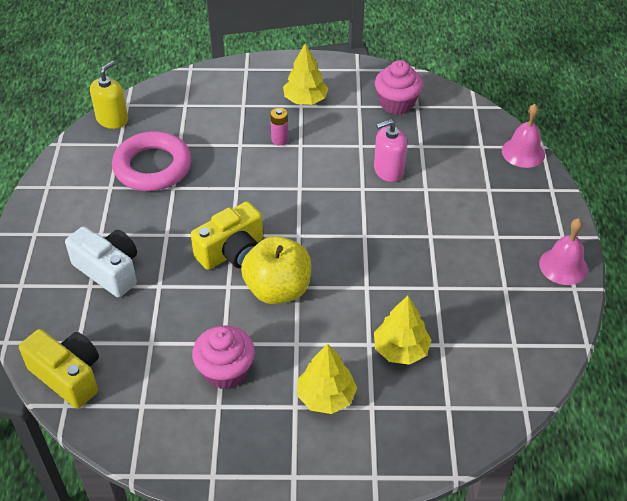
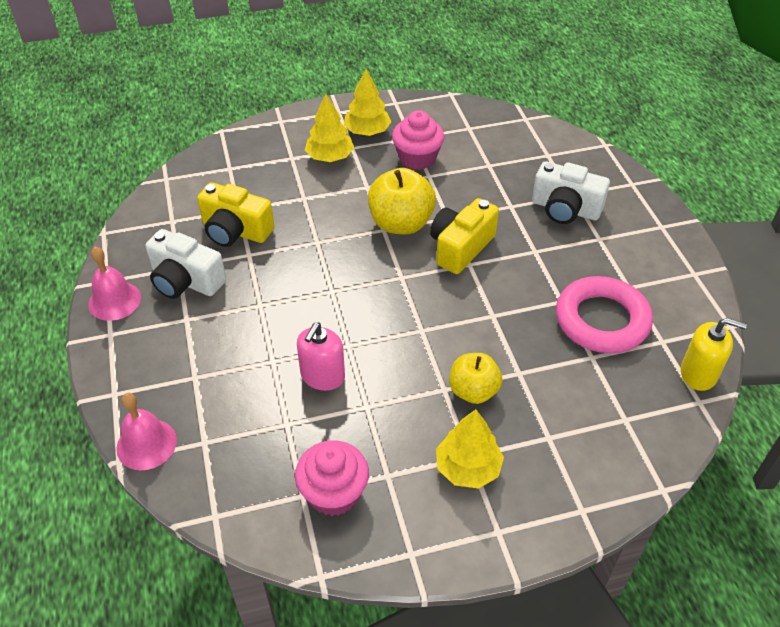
camera: 165 degrees right, 0 degrees up
yellow camera [19,329,99,409] -> yellow camera moved to [197,182,274,247]
yellow soap dispenser [90,61,128,129] -> yellow soap dispenser turned 90 degrees counterclockwise [681,318,747,391]
pink battery [270,108,288,146] -> yellow apple [449,353,502,404]
pink soap dispenser [374,119,407,182] -> pink soap dispenser turned 150 degrees clockwise [297,322,345,391]
yellow tree [374,296,432,365] -> yellow tree moved to [344,69,391,136]
none -> white camera [145,229,226,299]

